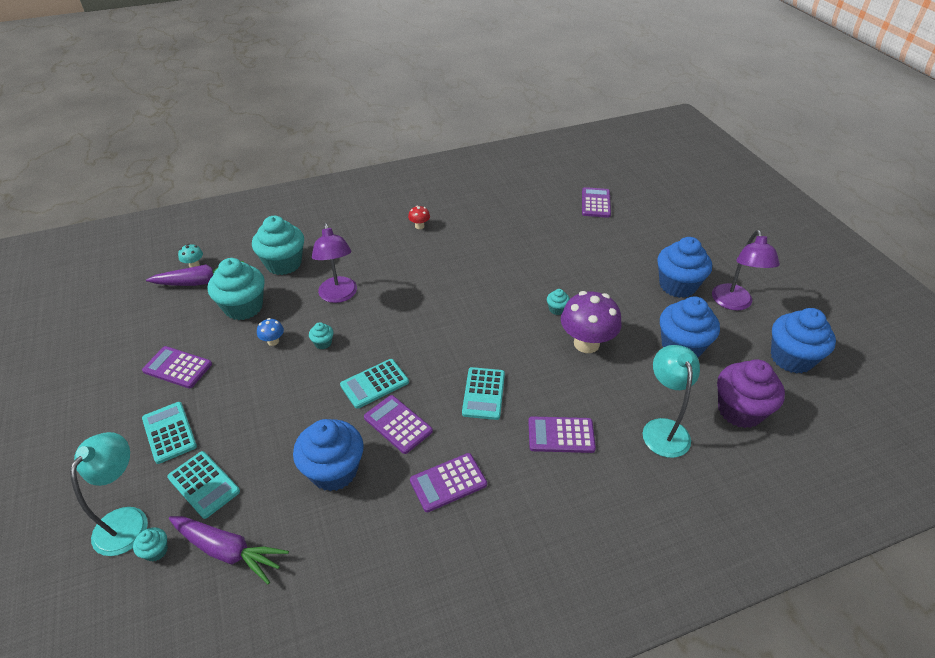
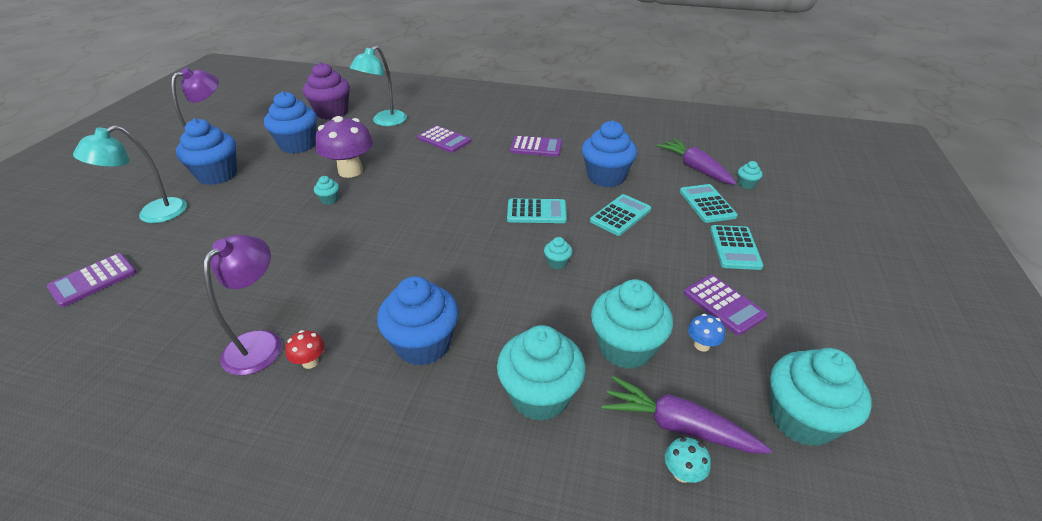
camera: 145 degrees left, 5 degrees down
turquoise lamp [70,432,148,556] -> turquoise lamp moved to [73,125,187,223]
blue mushroom [257,318,284,346] -> blue mushroom moved to [688,314,725,352]
purple lamp [312,223,357,303] -> purple lamp moved to [203,235,282,375]
purple calculator [364,395,433,454] -> none
turquoise calculator [462,367,505,420] -> turquoise calculator moved to [590,194,651,236]
blue cupcake [771,308,836,374] -> blue cupcake moved to [377,276,459,366]
none -> turquoise cupcake [770,348,872,446]

